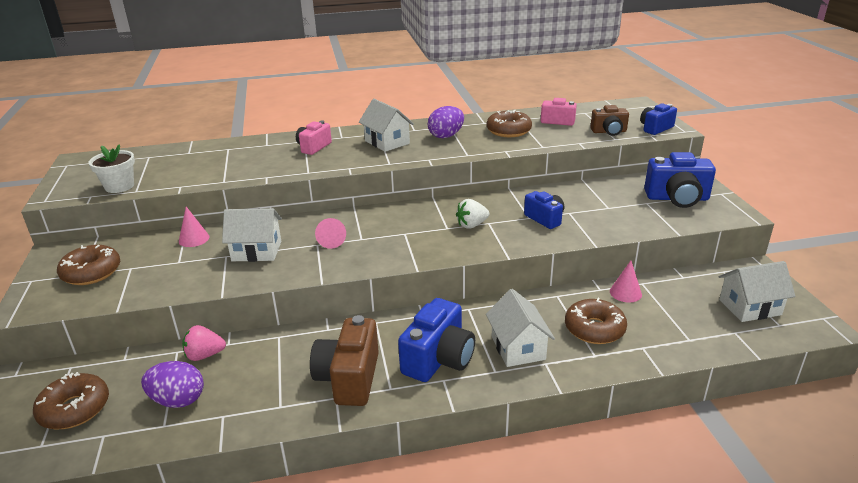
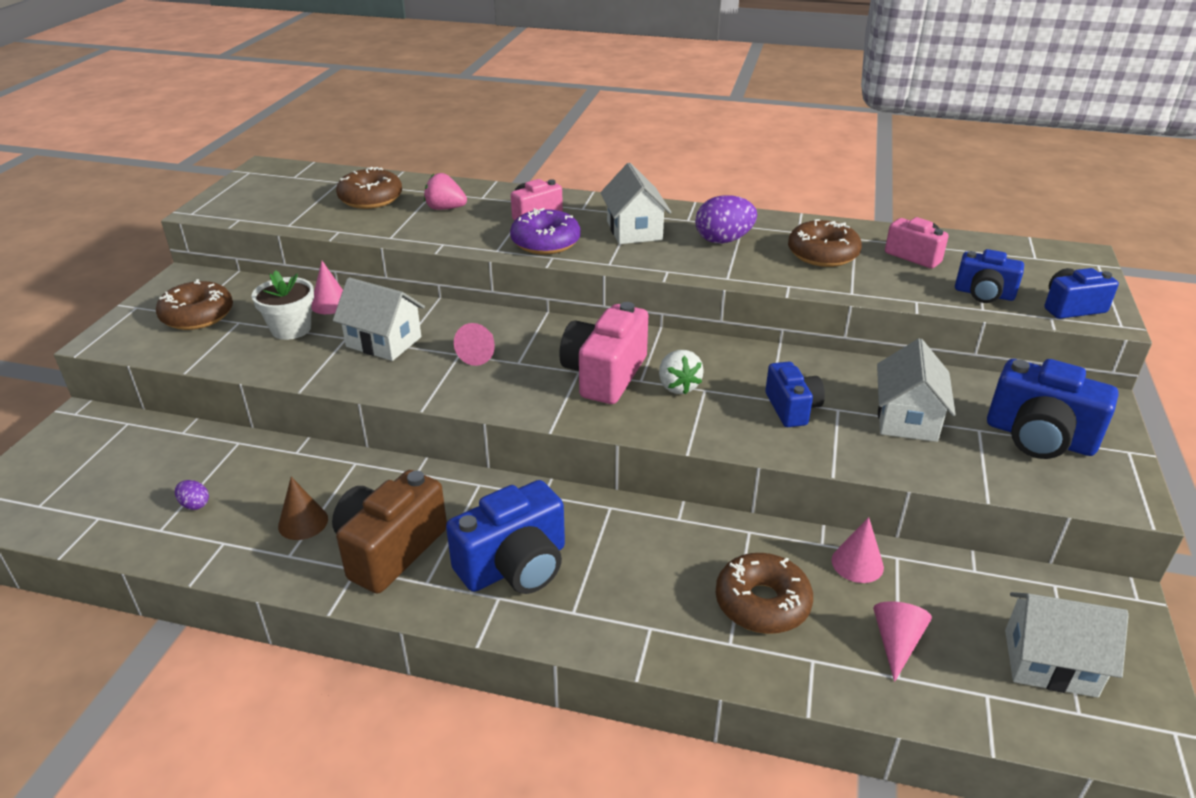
camera: 25 degrees right, 5 degrees up
brown donut [33,372,109,429] -> brown donut moved to [336,167,402,209]
white flower pot [89,144,135,193] -> white flower pot moved to [251,270,314,340]
purple egg [141,361,204,408] -> purple egg [175,480,209,510], size x0.49
pink strawberry [182,325,226,361] -> pink strawberry moved to [424,173,467,210]
white strawberry [456,199,490,229] -> white strawberry turned 105 degrees counterclockwise [659,350,704,395]
white house [486,289,555,367] -> white house moved to [877,338,956,442]
brown camera [590,105,629,136] -> blue camera [955,249,1024,303]
none -> brown cone [278,477,328,540]
none -> purple donut [510,208,581,254]
none -> pink camera [559,302,648,404]
none -> pink cone [873,601,932,682]

